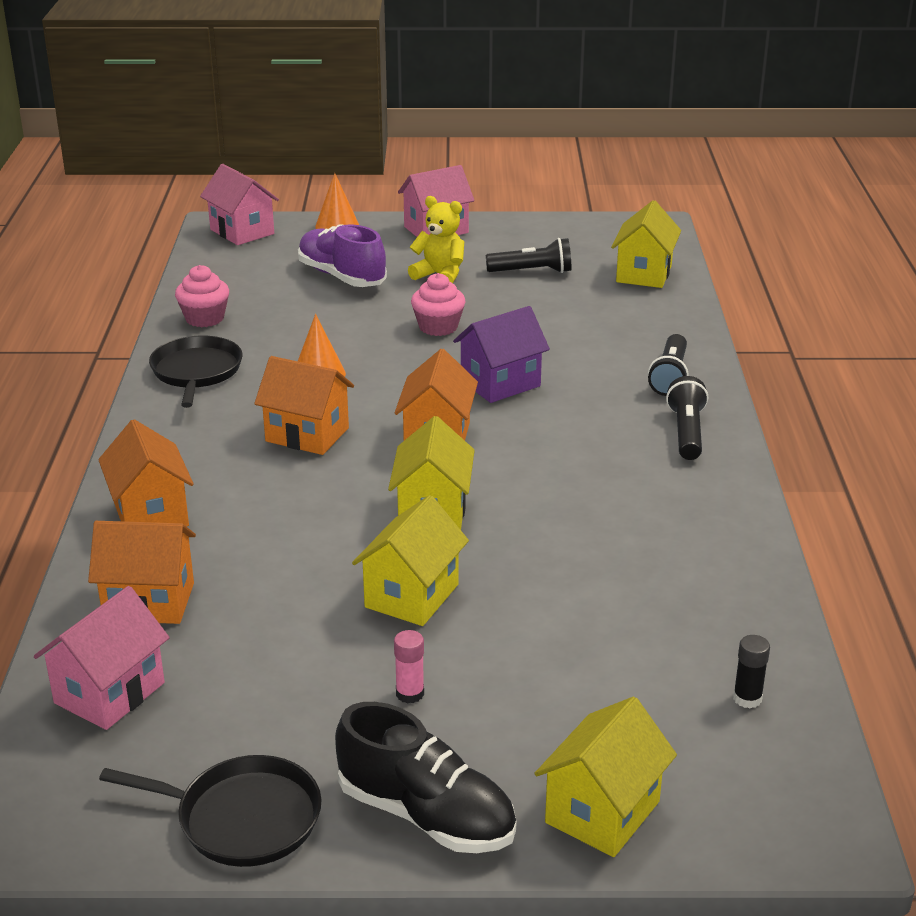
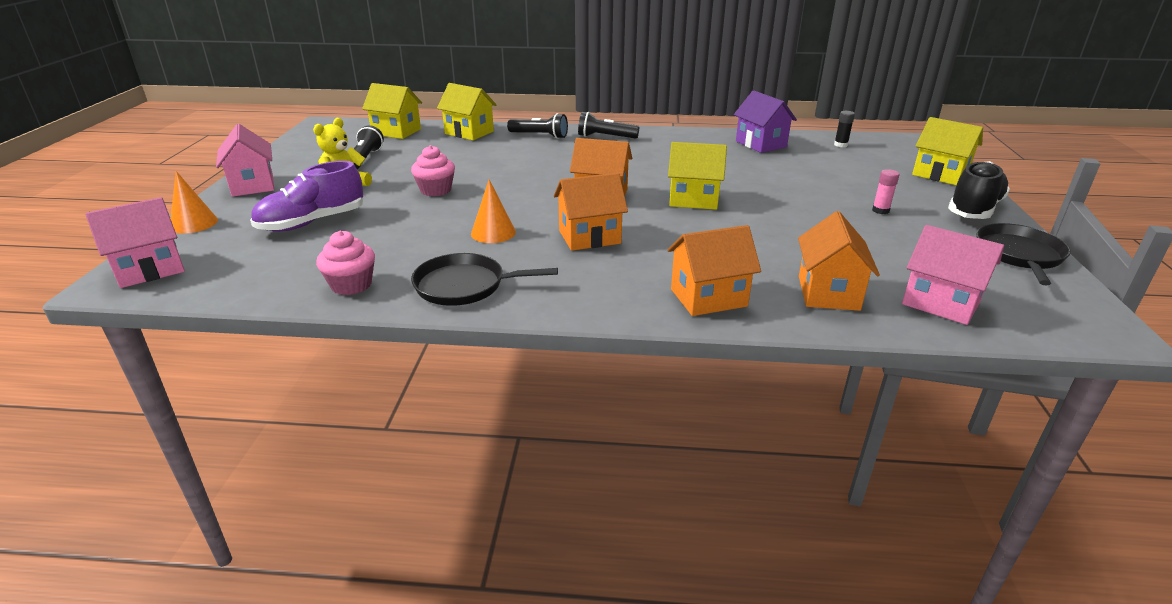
camera: 85 degrees left, 0 degrees up
orange house [254,356,354,455] -> orange house turned 45 degrees clockwise [554,173,628,251]
yellow house [352,495,469,626] -> yellow house moved to [437,83,497,140]
purple house [453,306,550,403] -> purple house moved to [734,91,797,153]

